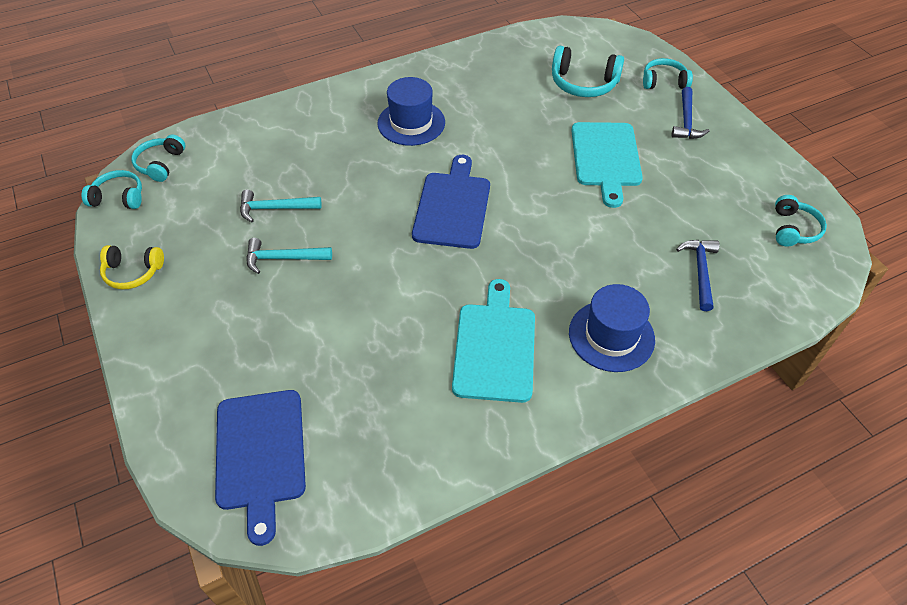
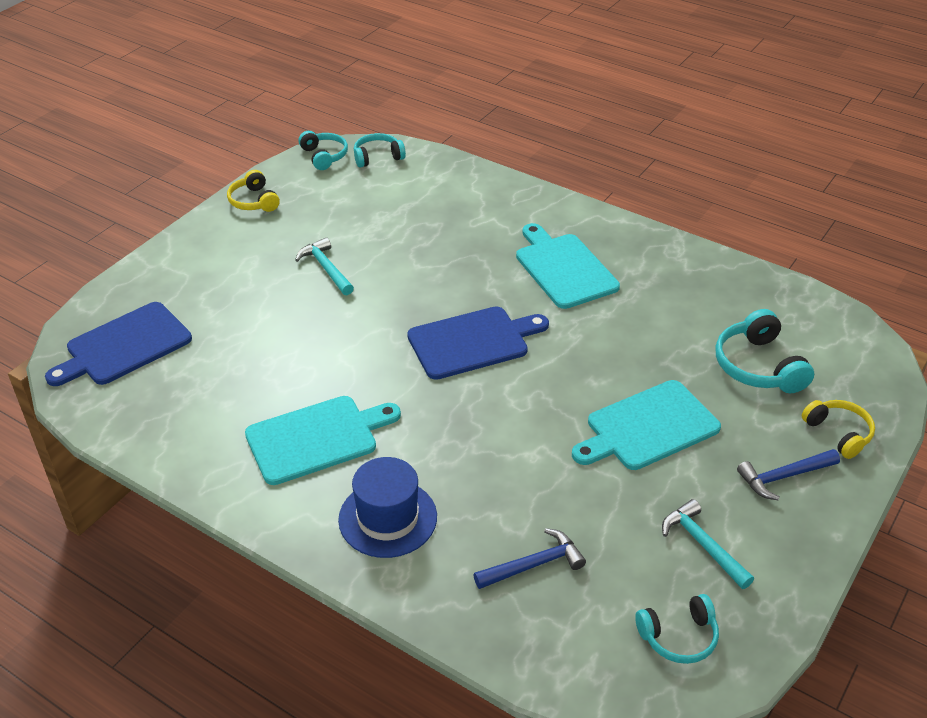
camera: 60 degrees right, 10 degrees down
turquoise hammer [240,190,322,222] -> turquoise hammer moved to [662,499,754,589]
blue hat [377,77,445,146] -> turquoise cutting board [516,223,620,309]
turquoise headphones [643,58,693,89] -> yellow headphones [802,400,875,459]

